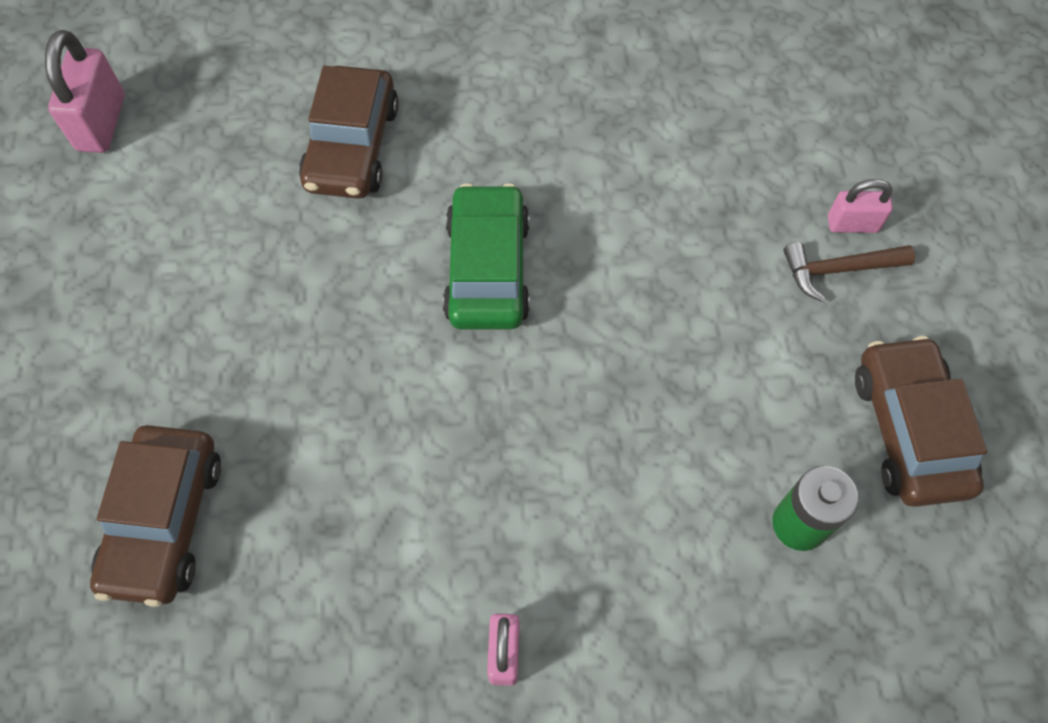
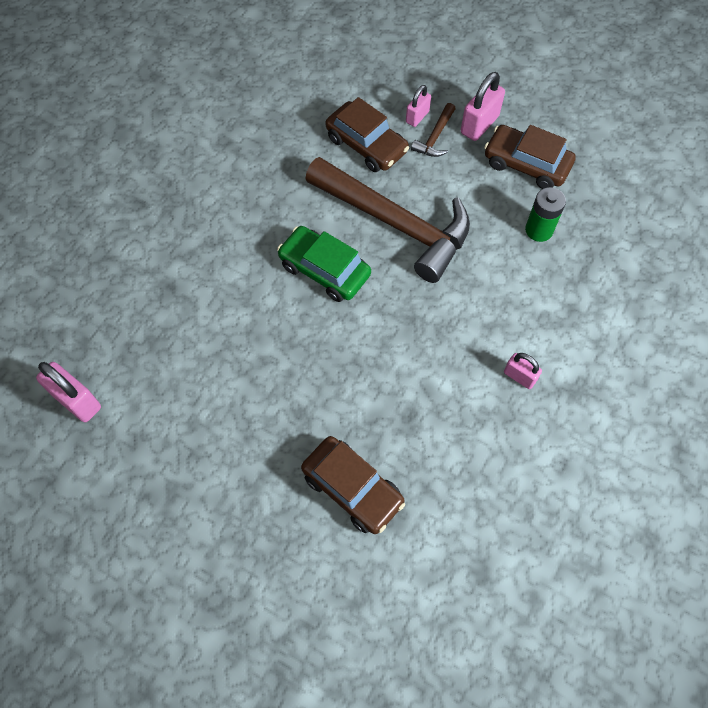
camera: 55 degrees left, 0 degrees up
brown car [299,66,399,199] -> brown car moved to [326,97,409,172]
none -> brown hammer [305,157,470,283]
none -> pink padlock [461,72,505,141]

